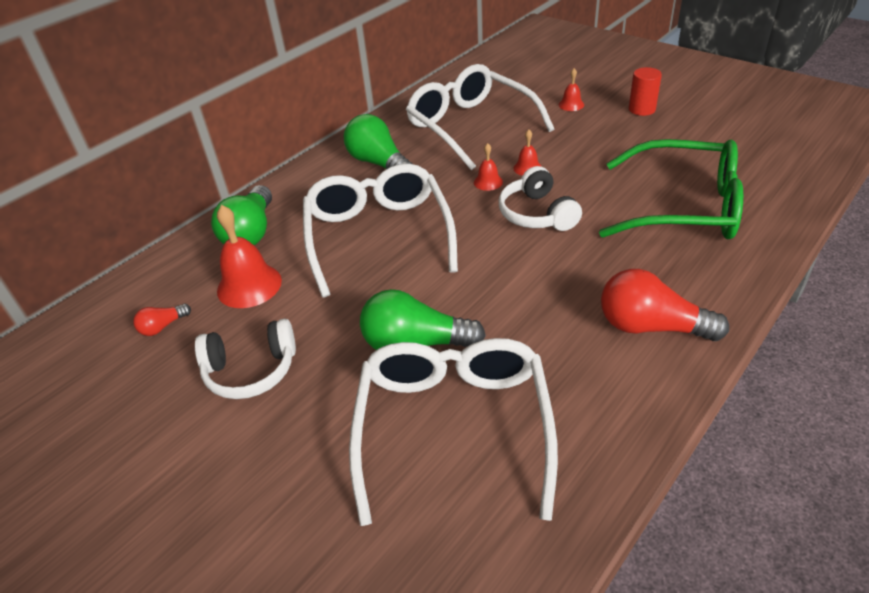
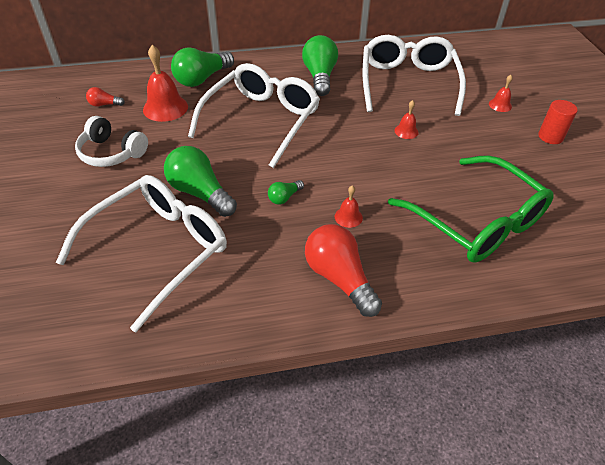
camera: 35 degrees right, 5 degrees up
red bell [474,143,503,191] -> red bell moved to [335,186,363,228]
white headphones [499,166,582,231] -> none
none -> green light bulb [268,180,304,204]

